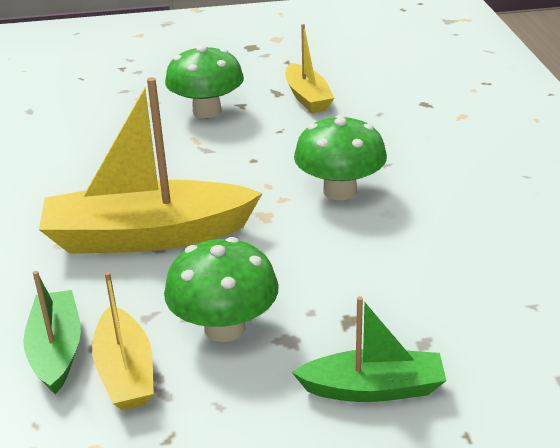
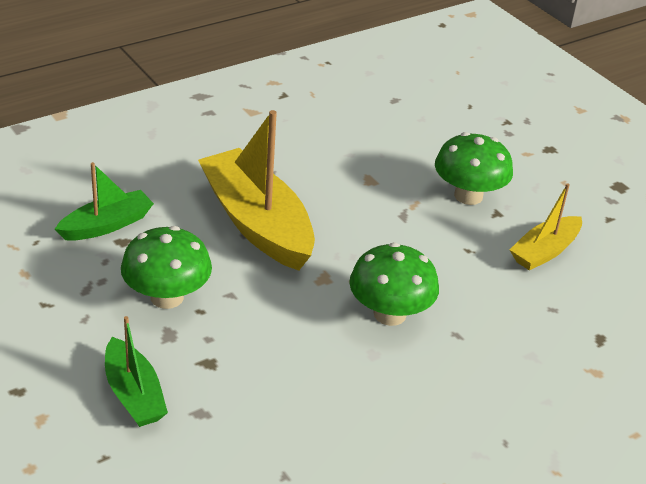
camera: 60 degrees right, 5 degrees up
yellow boat [92,272,154,411] -> none

